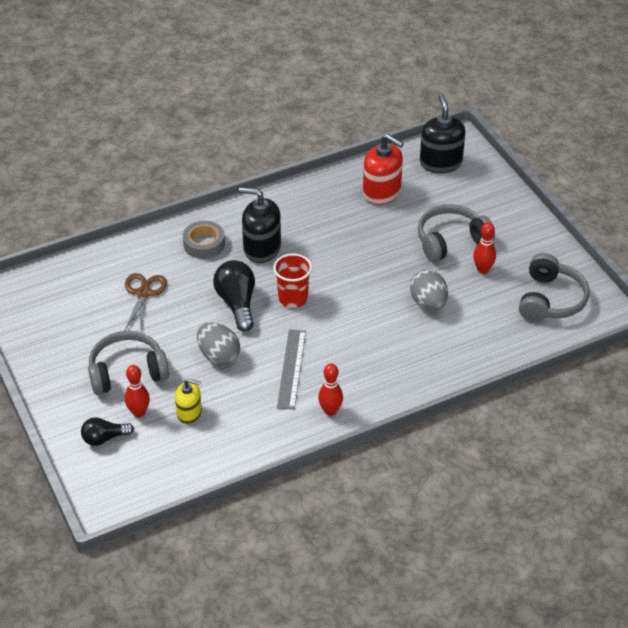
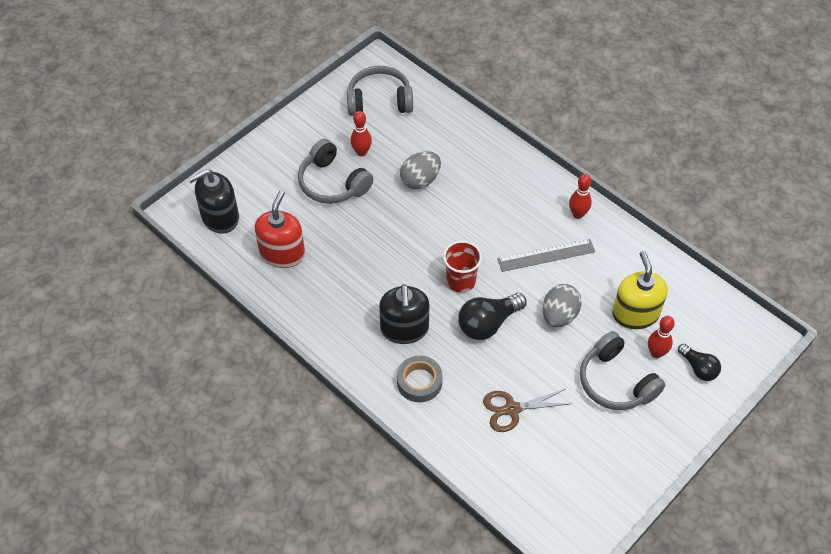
camera: 110 degrees left, 10 degrees up
yellow soap dispenser [175,379,202,424] -> yellow soap dispenser [612,251,668,330], size x1.66

